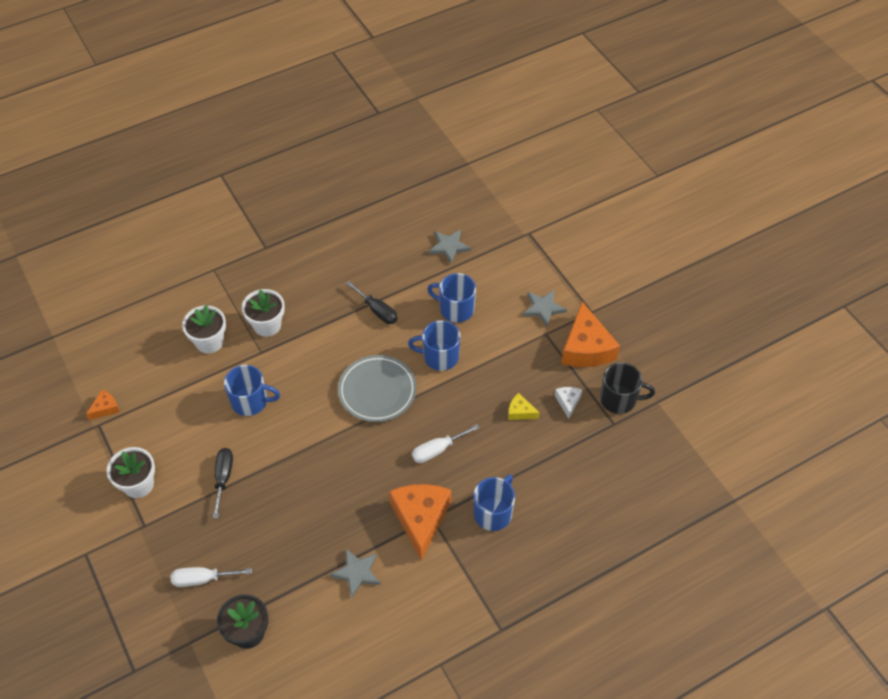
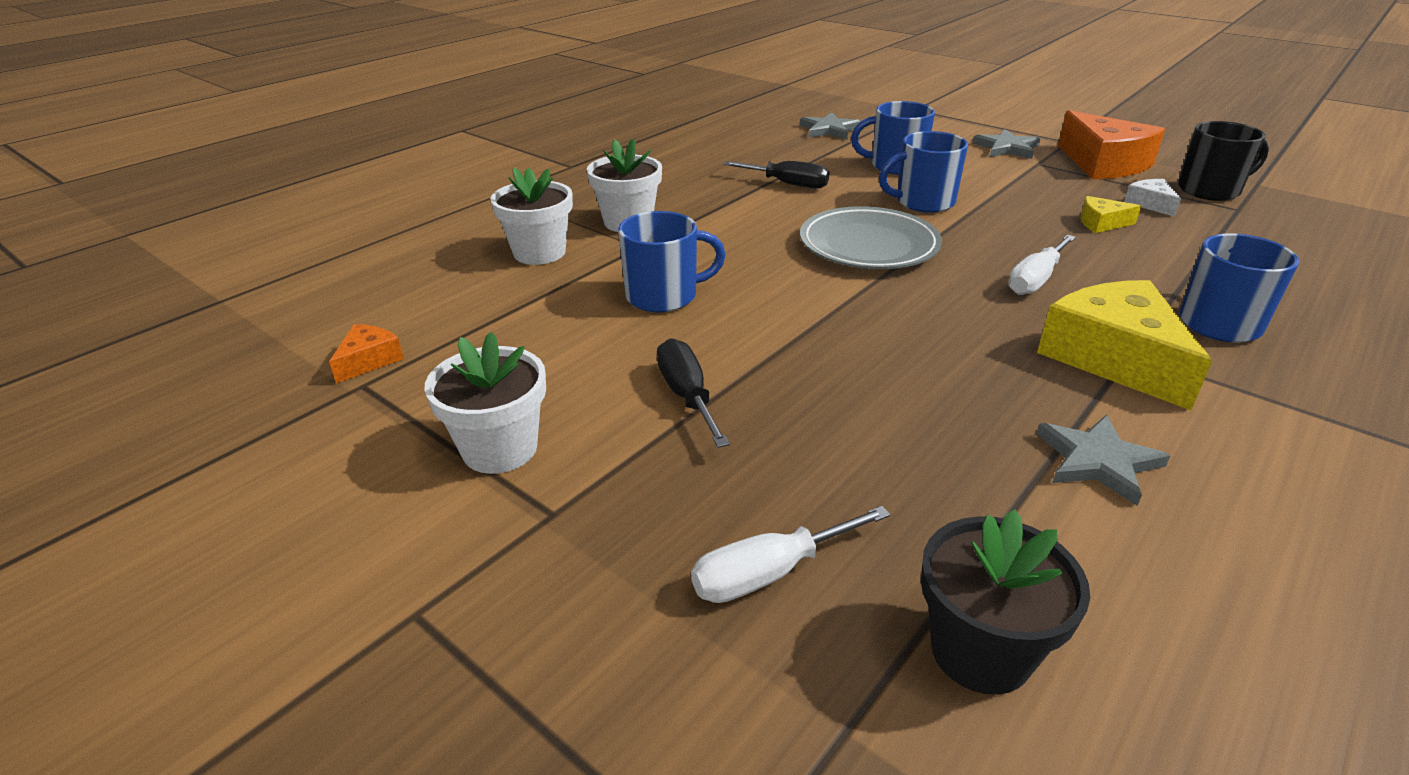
camera: 20 degrees left, 20 degrees down
orange cheese [389,484,451,561] -> yellow cheese [1037,280,1212,410]

